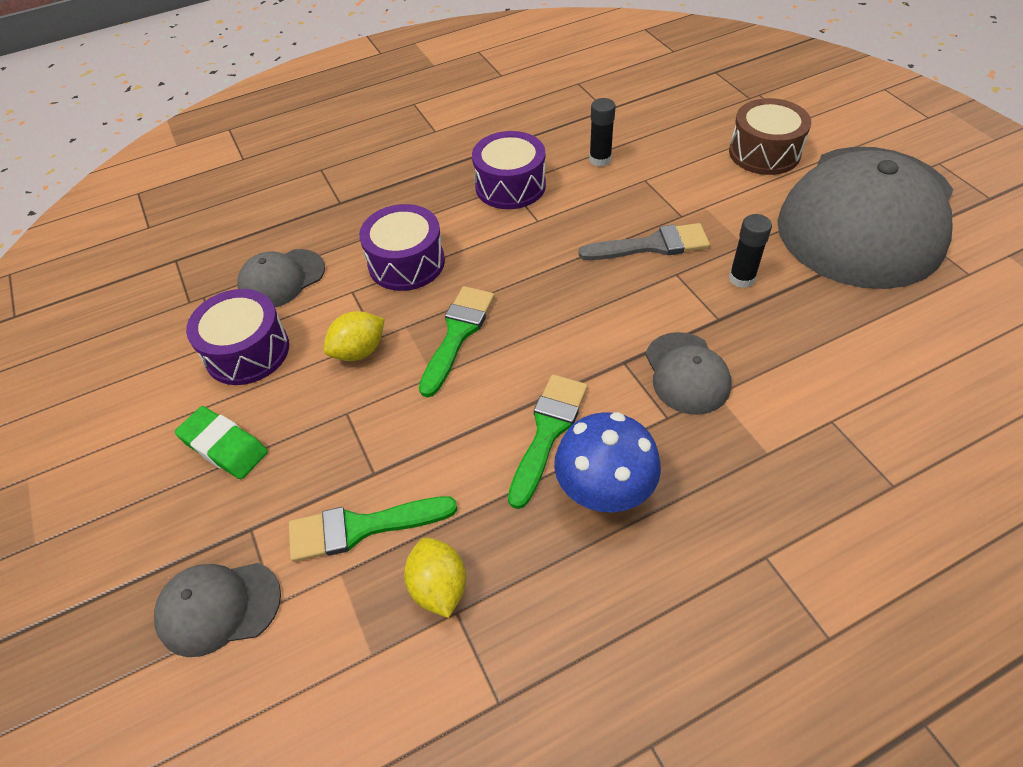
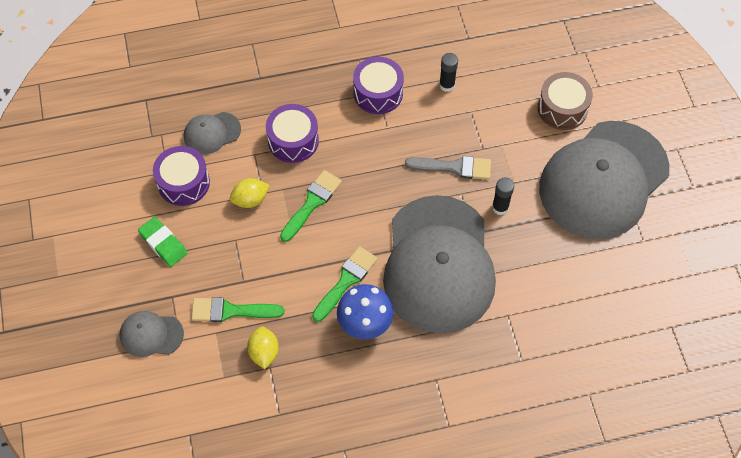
camera: 10 degrees right, 10 degrees up
grey cap [645,332,731,415] -> grey cap [383,195,496,334], size x2.41

